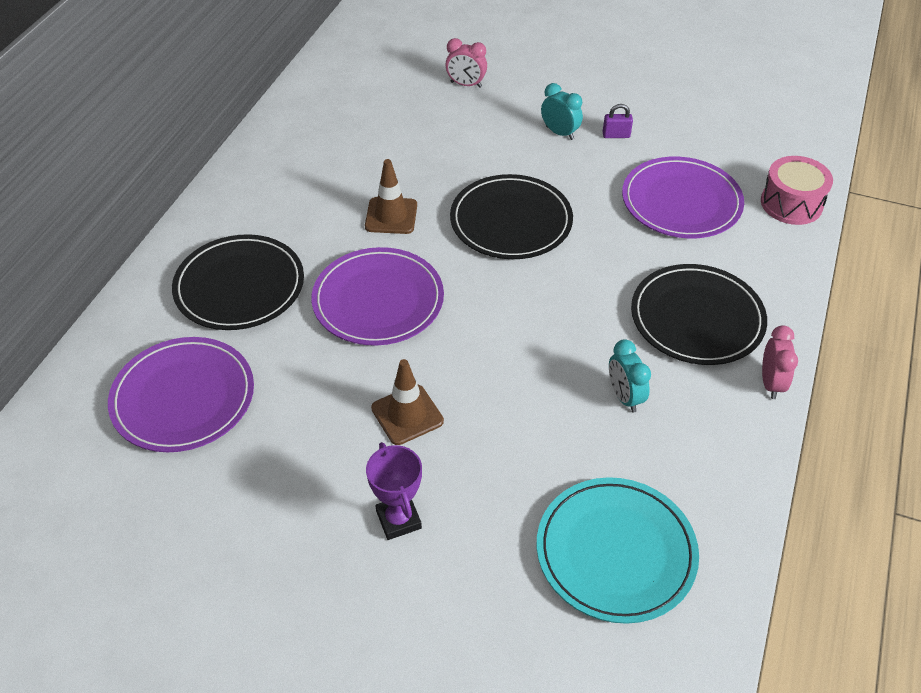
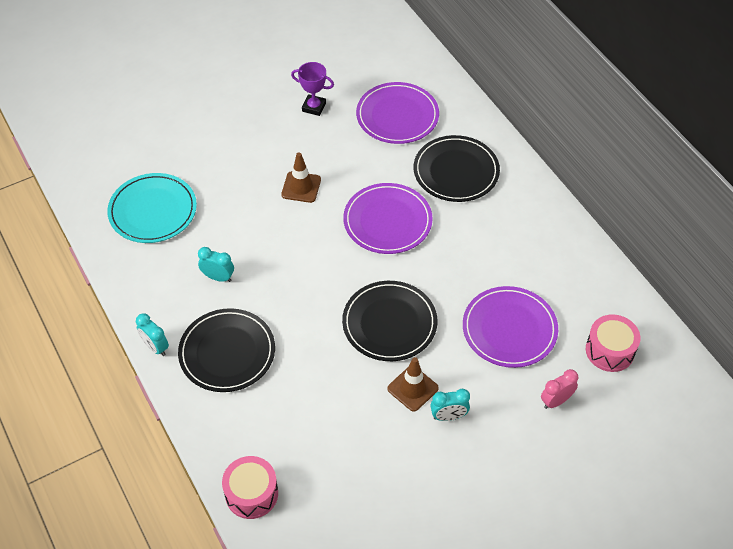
camera: 130 degrees right, 5 degrees up
brown traffic cone [365,159,417,234] -> brown traffic cone moved to [387,357,439,411]
purple trophy [366,442,422,540] -> purple trophy moved to [291,62,334,116]
purple padlock [603,104,633,138] -> none
purple plate [622,157,744,238] -> purple plate moved to [463,286,558,368]
pink clock [762,325,798,399] -> turquoise clock [136,313,169,356]
none -> pink drum [586,314,640,372]

